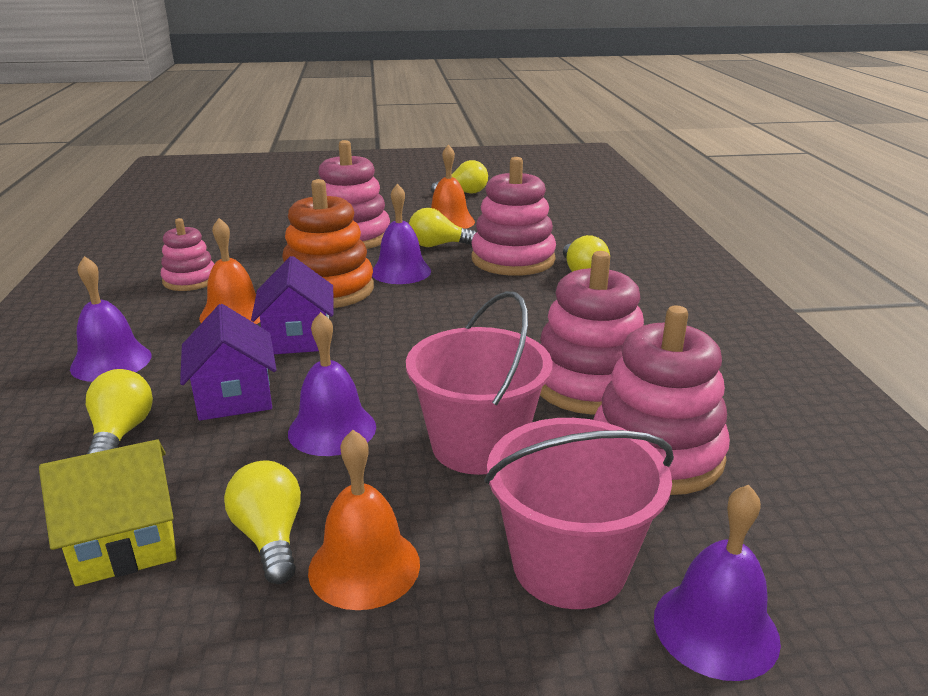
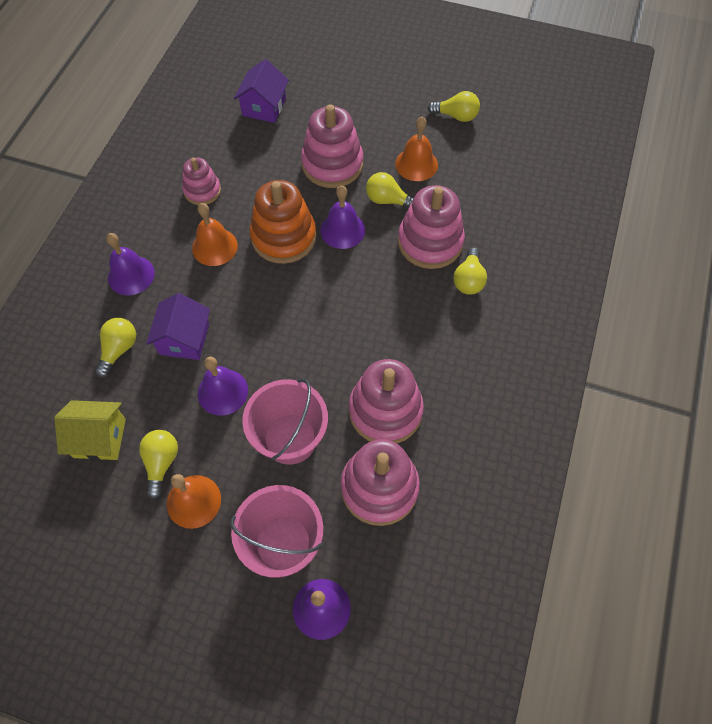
camera: 25 degrees right, 35 degrees up
purple house [251,256,333,354] -> purple house moved to [234,59,289,123]

